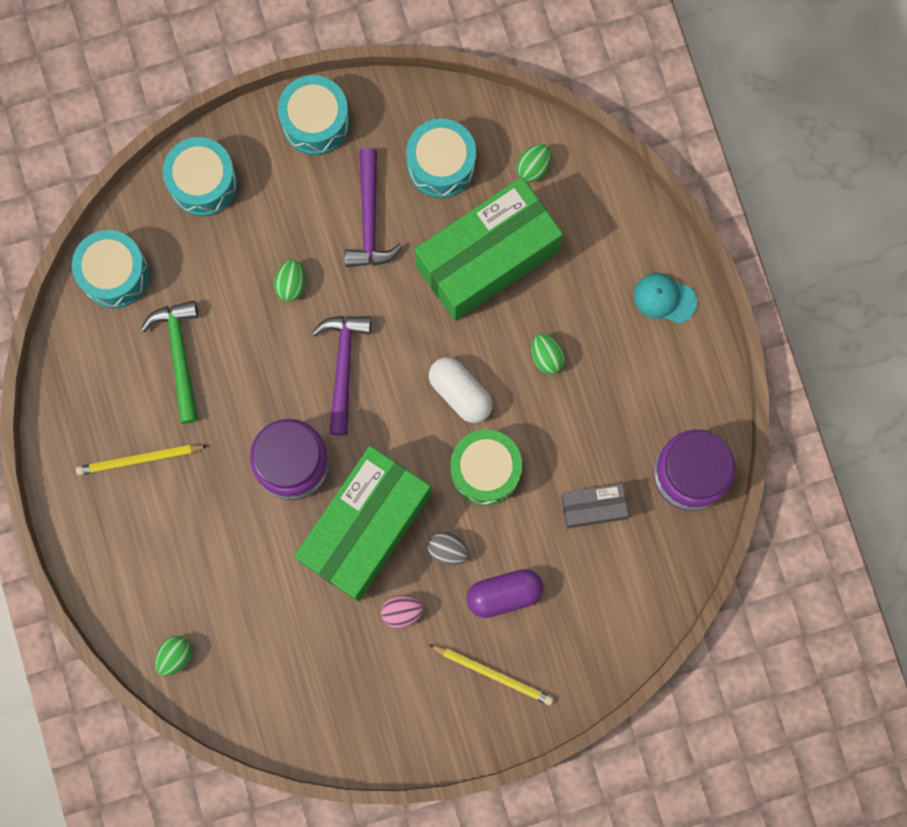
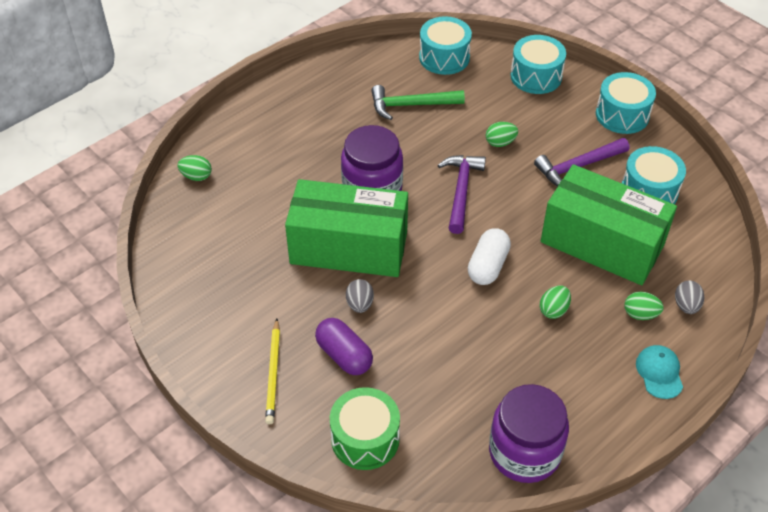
camera: 65 degrees right, 30 degrees down
yellow pencil [76,445,208,475] -> none
green hammer [141,300,198,424] -> green hammer turned 150 degrees counterclockwise [371,85,465,120]
purple hammer [312,316,371,436] -> purple hammer turned 60 degrees counterclockwise [438,155,486,234]
pink egg [381,595,424,628] -> none
green drum [450,429,522,505] -> green drum moved to [330,387,400,470]
green egg [516,144,552,182] -> green egg moved to [624,292,664,320]
grey box [561,483,628,528] -> none
none -> grey egg [675,281,704,314]

